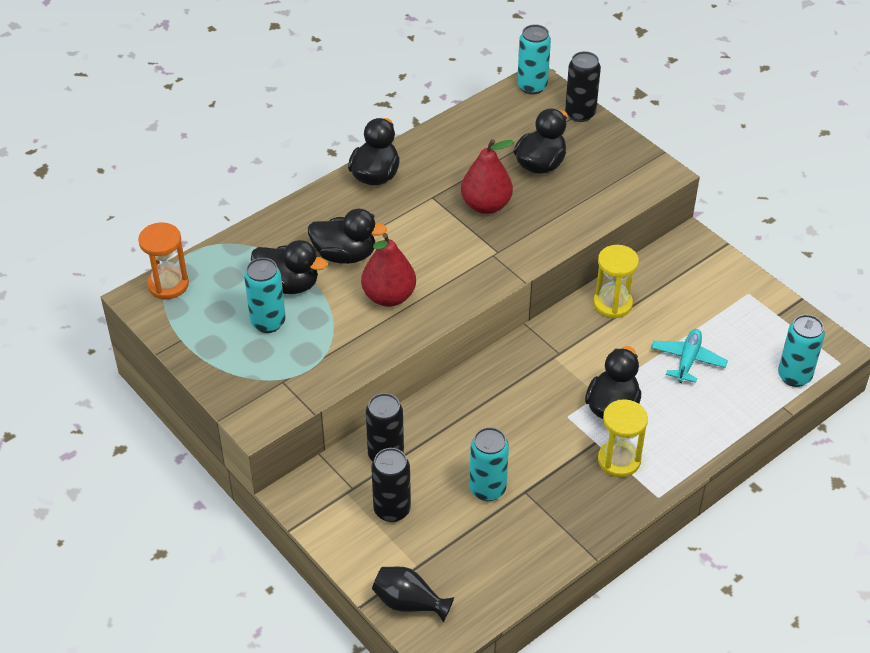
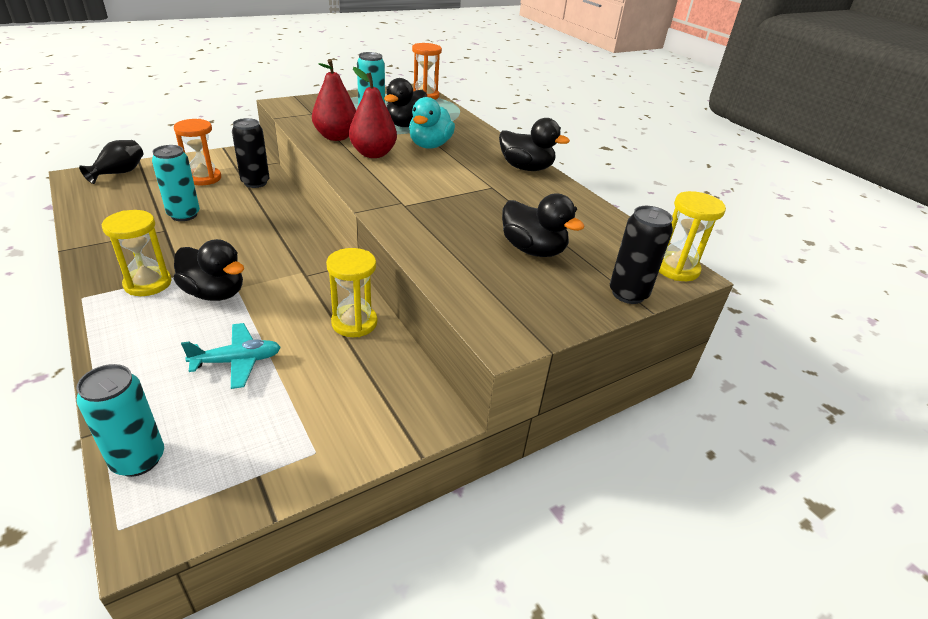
camera: 95 degrees right, 10 degrees down
black duck [308,209,387,264] -> turquoise duck [409,97,455,149]
black can [371,448,411,522] -> orange hourglass [174,119,221,185]
red pear [461,139,514,214] -> red pear moved to [312,59,356,141]
turquoise can [517,24,551,94] -> yellow hourglass [659,191,726,281]
turquoise plane [651,329,728,383] -> turquoise plane turned 45 degrees counterclockwise [181,323,281,389]

